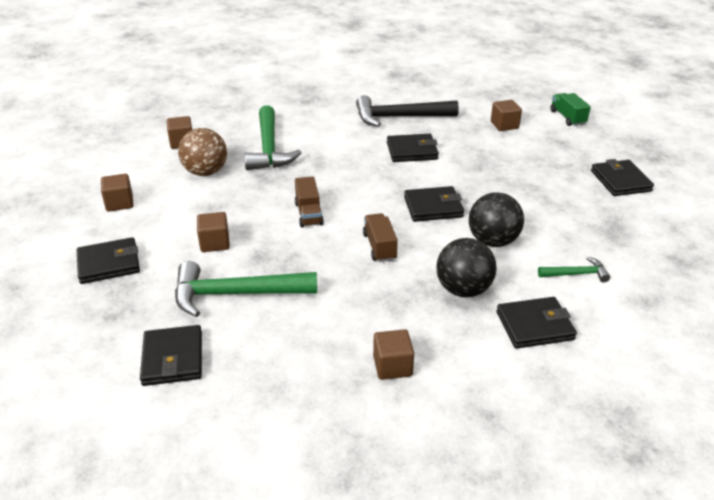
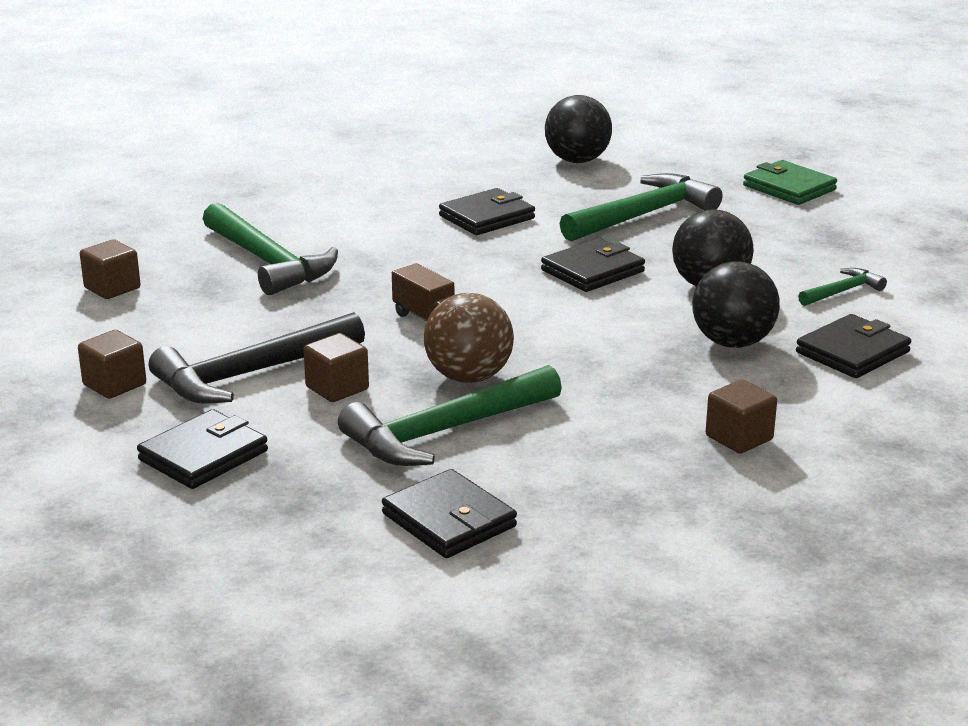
camera: 30 degrees left, 10 degrees down
brown ball [178,128,227,176] -> brown ball moved to [424,293,514,383]
black hammer [356,95,459,127] -> black hammer moved to [149,312,365,404]
brown truck [363,213,398,262] -> none
brown cube [491,100,522,131] -> black ball [545,95,612,163]
green truck [550,93,591,126] -> none
black wallet [591,159,654,196] -> green wallet [743,160,837,205]
none -> green hammer [559,173,723,242]

